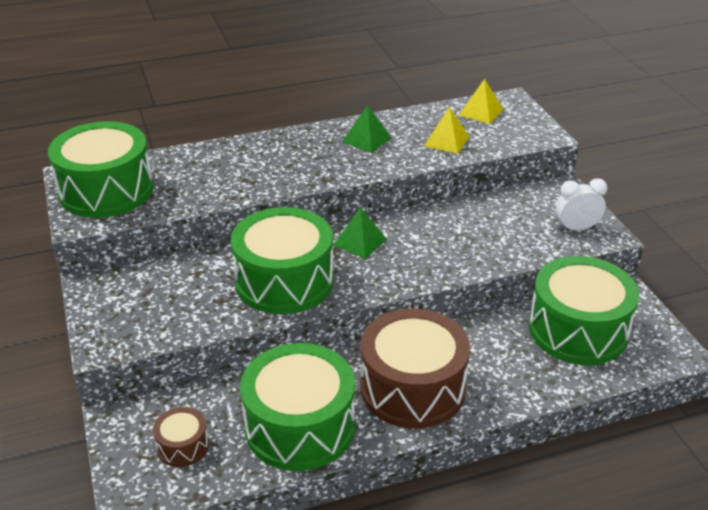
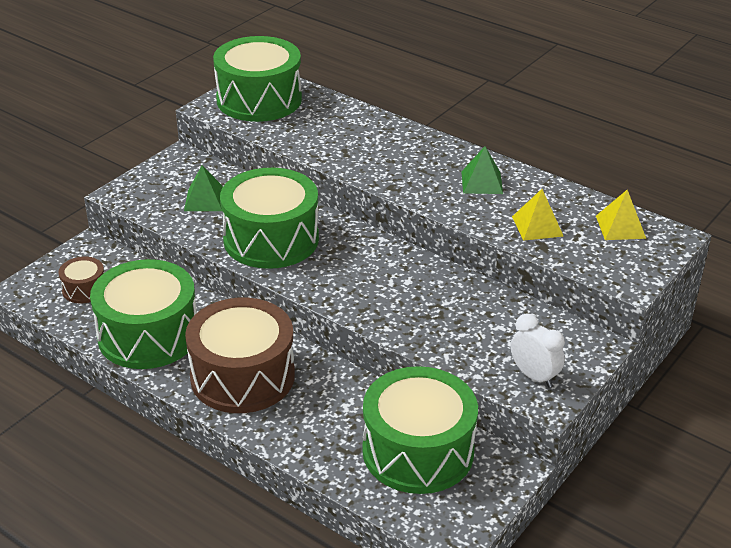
camera: 55 degrees right, 0 degrees up
green pyramid [333,207,387,259] -> green pyramid moved to [184,165,223,211]

